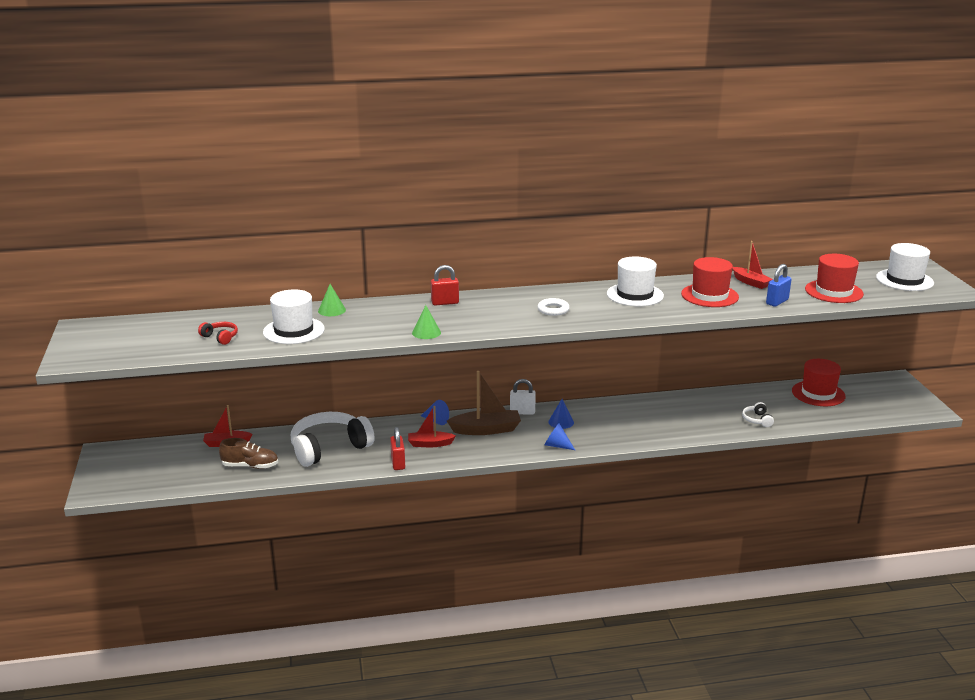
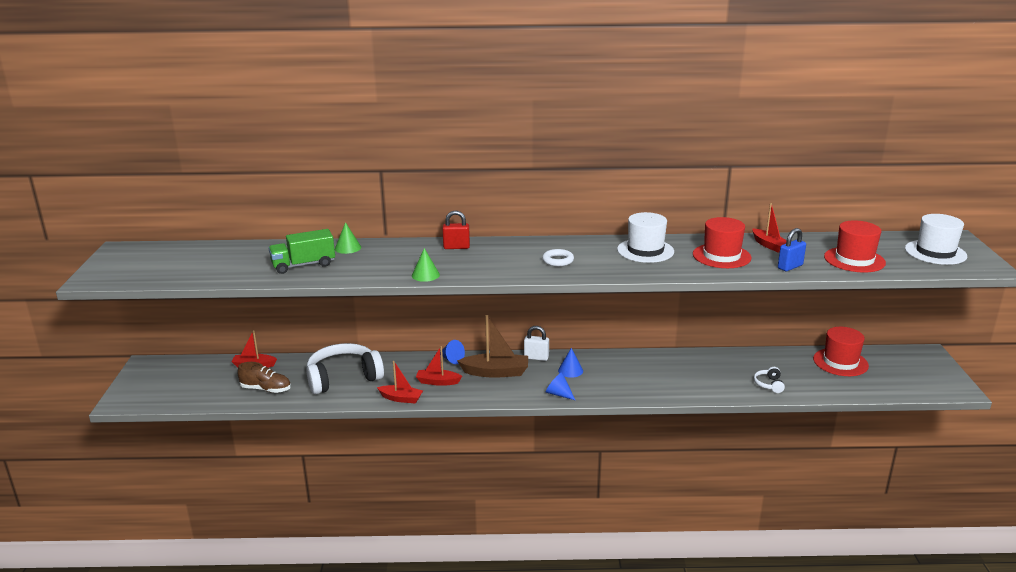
camera: 10 degrees right, 0 degrees up
red headphones [198,322,238,345] -> none
white hat [263,289,325,344] -> green truck [269,229,335,274]
red padlock [390,427,405,470] -> red boat [377,361,423,404]

